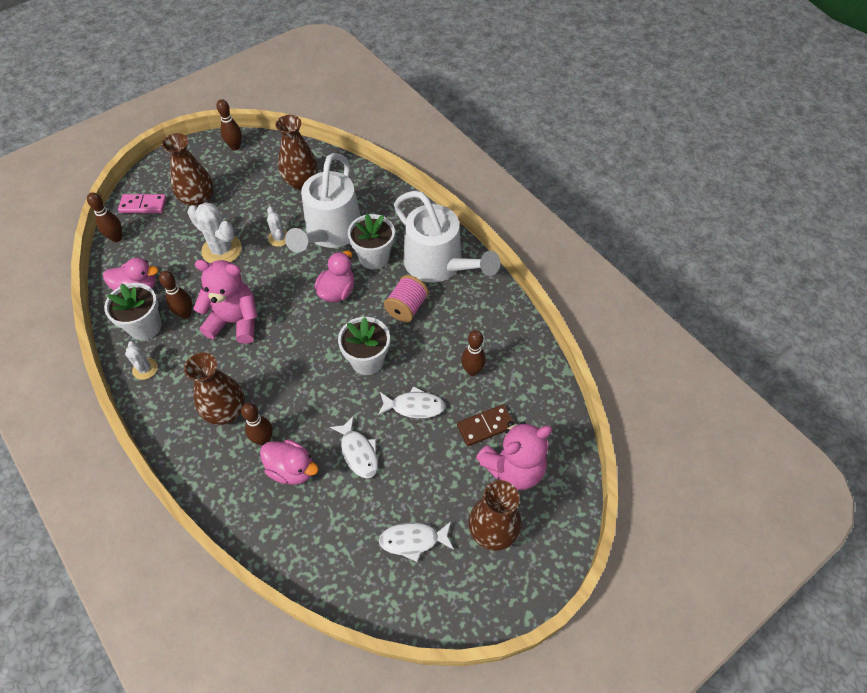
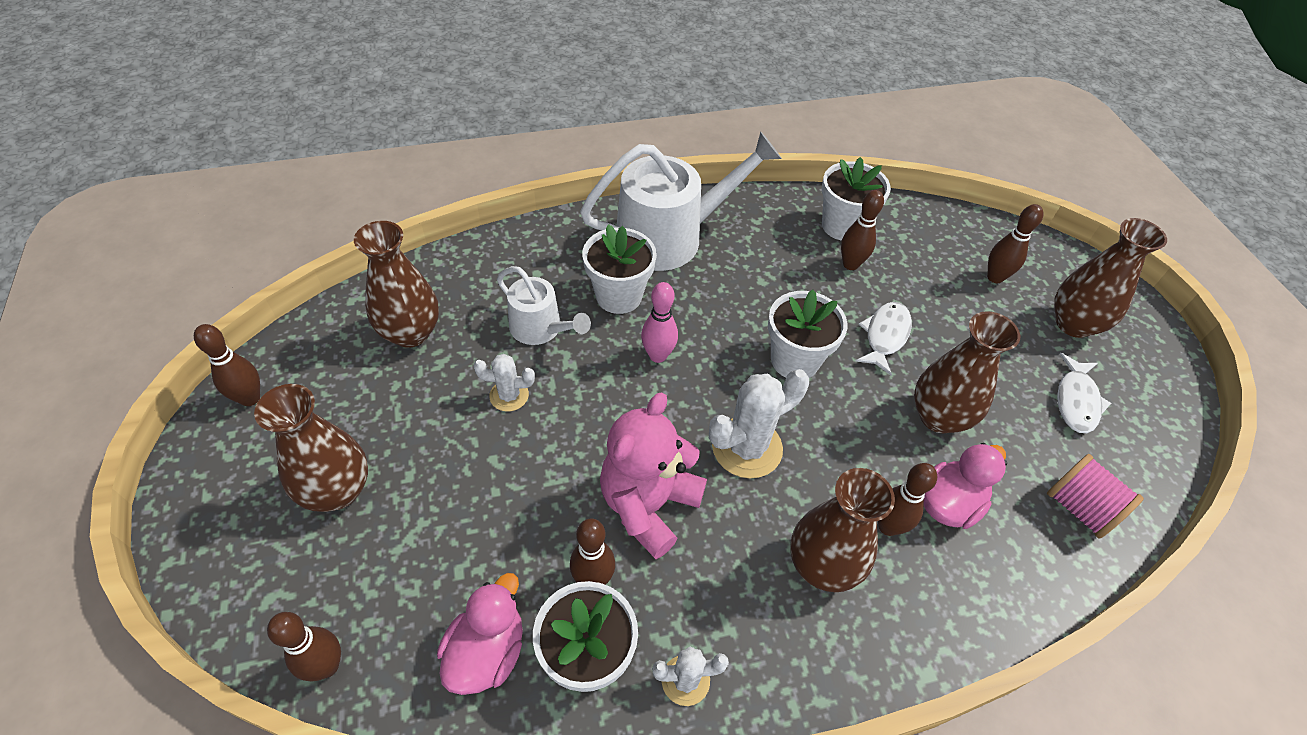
camera: 70 degrees left, 5 degrees down
pink domino [118,194,167,213] -> none
white cactus [187,202,242,263] -> white cactus moved to [709,369,809,478]
white watering can [285,153,361,253] -> white watering can [497,266,591,345], size x0.55
pink duck [314,250,354,302] -> pink bowling pin [641,282,678,363]
white fish [330,416,378,478] -> brown vase [914,311,1020,433]
pink spool [384,275,429,322] -> pink spool moved to [1047,454,1144,539]
brown domino [457,404,515,446] -> none
pink teddy bear [476,421,552,490] -> brown bowling pin [987,204,1043,283]
none -> white flower pot [822,157,891,240]

